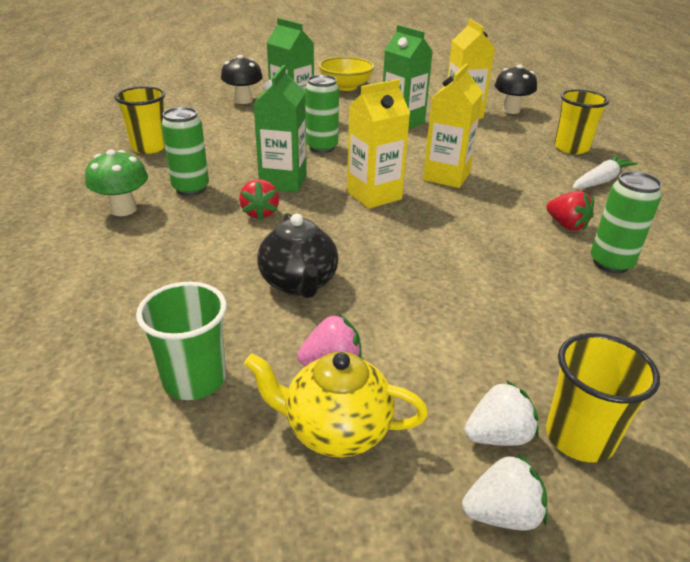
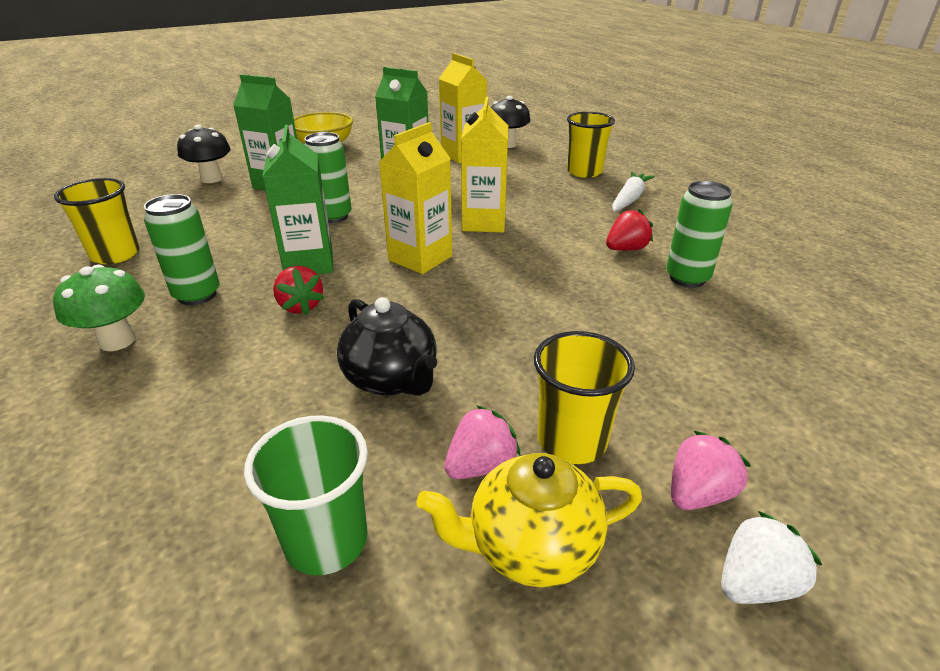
camera: 20 degrees left, 0 degrees up
white strawberry [464,380,539,446] -> pink strawberry [671,431,751,510]
red strawberry [546,191,594,231] -> red strawberry turned 60 degrees counterclockwise [606,209,653,251]
yellow cup [546,333,660,462] -> yellow cup moved to [534,331,635,464]

